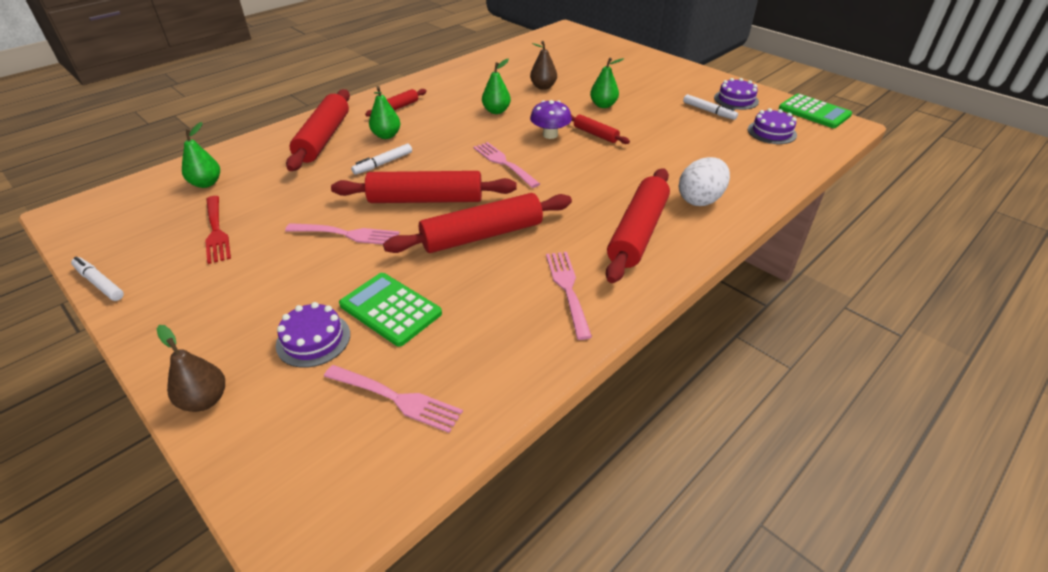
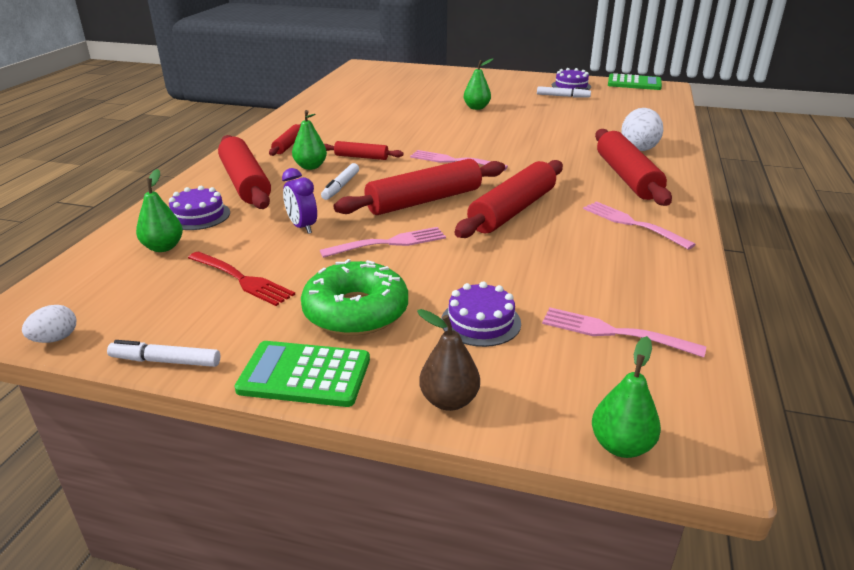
camera: 30 degrees left, 10 degrees down
pink fork [324,365,463,433] -> pink fork turned 150 degrees counterclockwise [542,307,706,358]
green calculator [339,273,442,347] -> green calculator moved to [235,341,370,407]
green pear [482,59,511,114] -> green pear moved to [592,336,661,458]
brown pear [530,41,557,90] -> none
purple mushroom [530,100,572,139] -> none
red rolling pin [571,115,630,144] -> red rolling pin moved to [324,141,403,160]
purple cake [748,108,797,144] -> purple cake moved to [169,186,230,230]
none -> white egg [22,305,76,343]
none -> purple clock [282,168,317,234]
none -> green donut [301,259,408,336]

